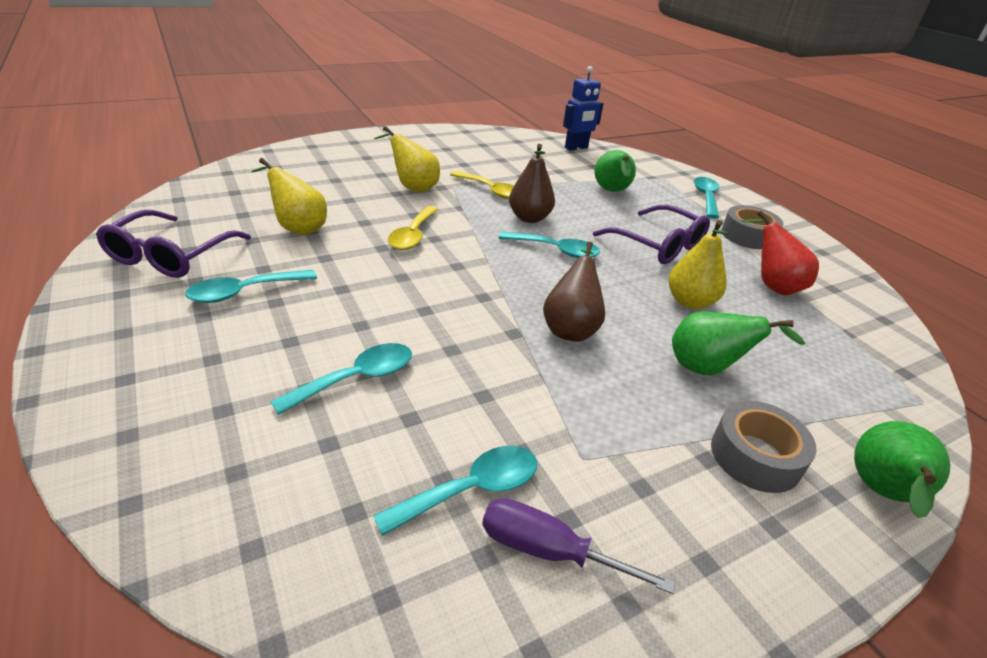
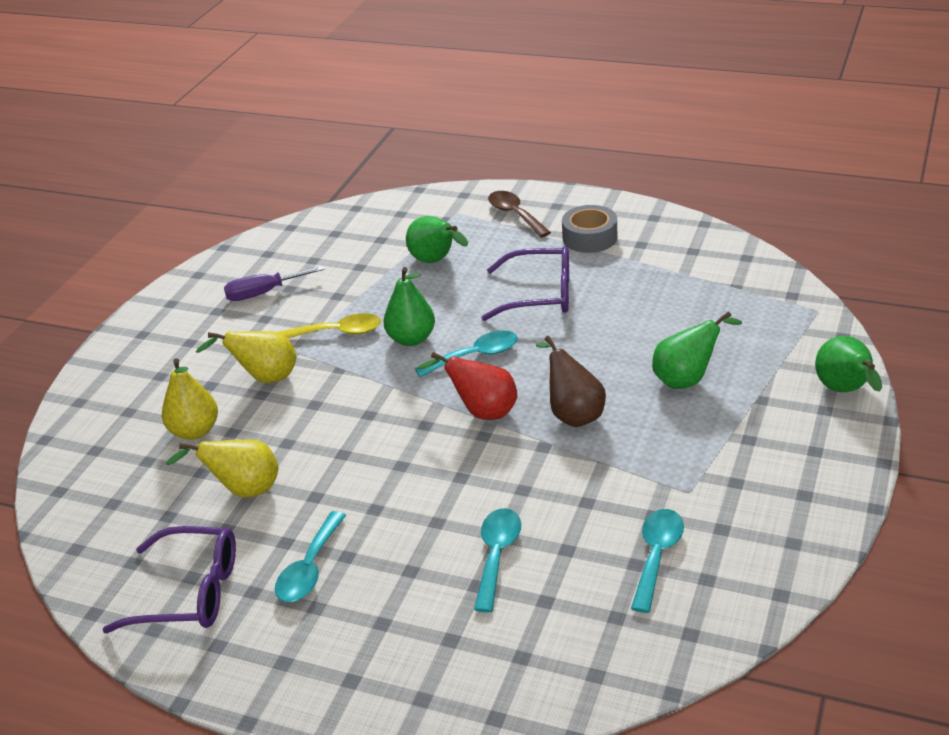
camera: 35 degrees left, 0 degrees up
purple glasses [96,210,251,278] -> purple glasses turned 60 degrees counterclockwise [102,526,236,633]
yellow spoon [388,206,438,250] -> none
purple screwdriver [482,498,676,594] -> purple screwdriver moved to [224,266,324,301]
brown pear [509,144,555,223] -> green pear [383,267,435,346]
blue robot [563,66,603,151] -> none
yellow pear [668,220,728,310] -> yellow pear moved to [162,358,218,440]
turquoise spoon [694,177,719,218] -> brown spoon [488,191,551,238]
grey tape [711,401,816,493] -> none
red pear [741,211,819,296] -> red pear moved to [417,352,517,420]

